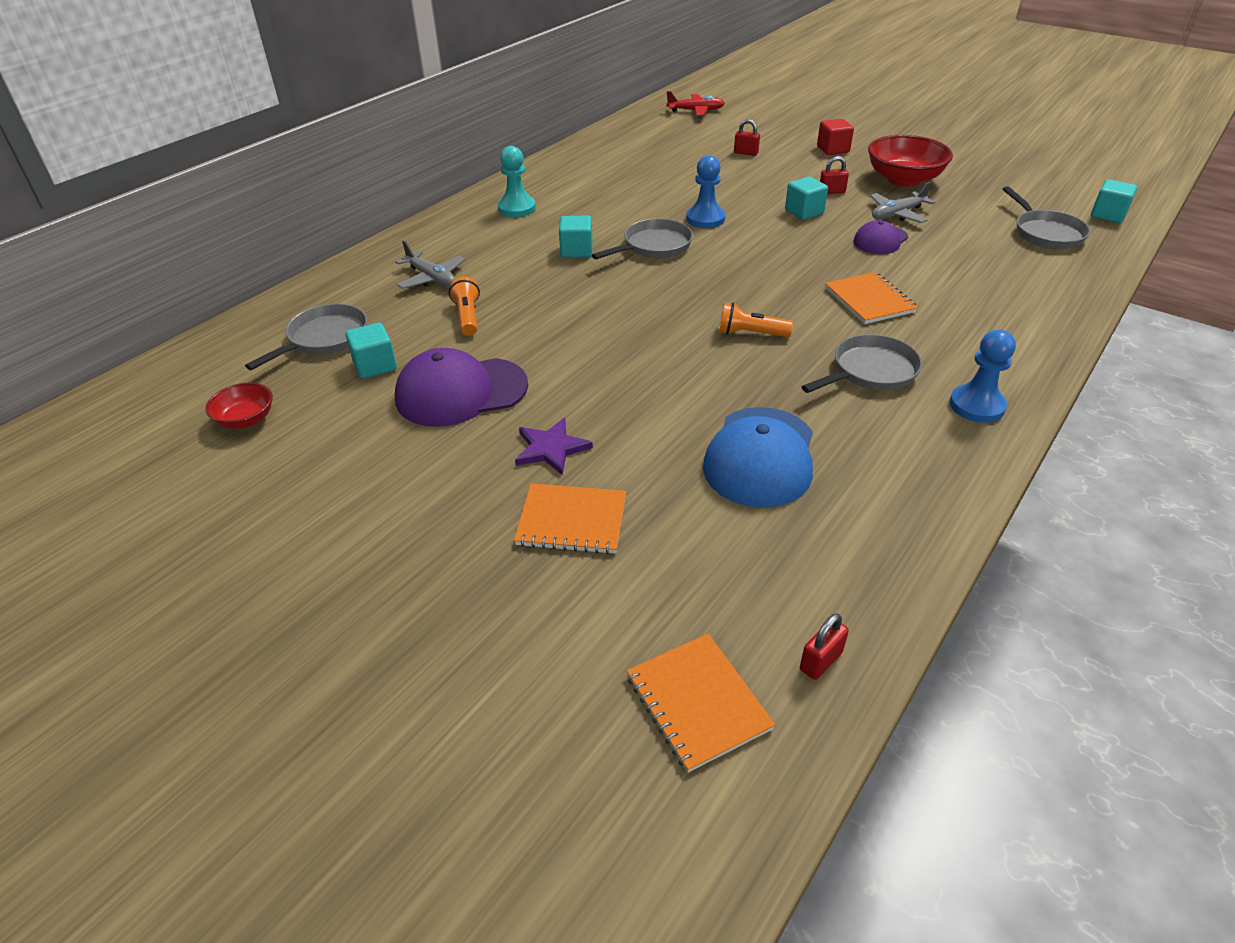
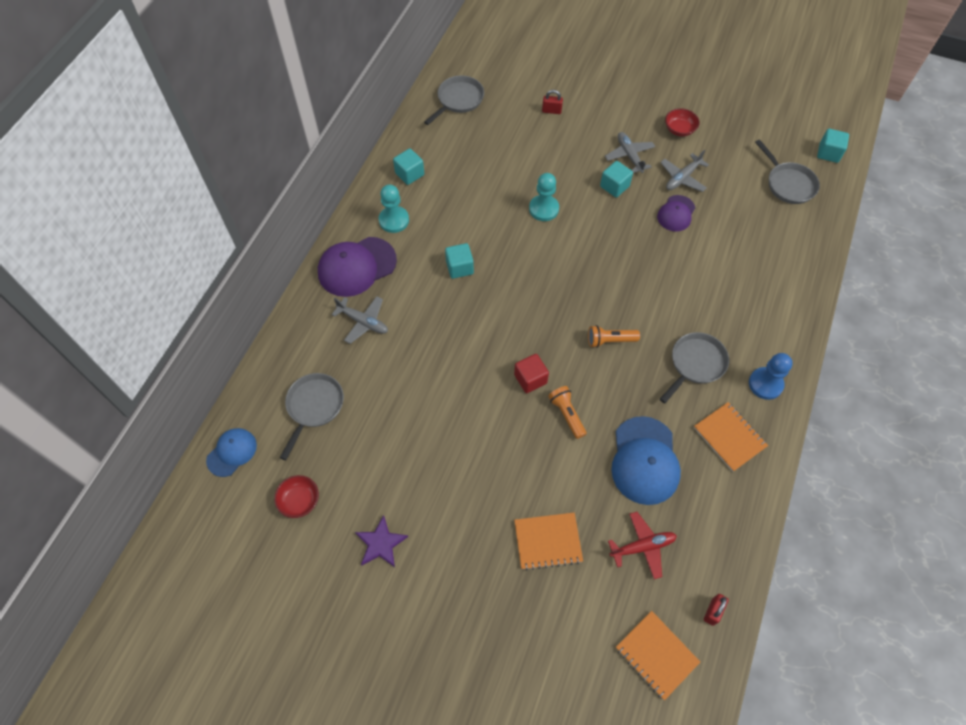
camera: 15 degrees left, 20 degrees up
turquoise cube [346,323,397,379] -> turquoise cube moved to [393,148,424,185]
purple cap [395,348,528,427] -> purple cap moved to [318,237,397,297]
orange flashlight [449,276,480,336] -> orange flashlight moved to [548,386,587,439]
purple star [515,418,593,475] -> purple star moved to [355,515,408,567]
grey pan [592,218,693,259] -> grey pan moved to [424,76,484,125]
red plane [666,91,725,116] -> red plane moved to [608,512,677,579]
blue pawn [686,155,725,228] -> turquoise pawn [529,173,559,221]
red cube [817,119,854,155] -> red cube moved to [514,354,549,393]
red padlock [820,156,849,194] -> grey plane [605,132,655,173]
orange notebook [825,272,918,324] -> orange notebook moved to [694,402,768,472]
red bowl [868,135,953,187] -> red bowl [665,108,700,136], size x0.54
none -> blue cap [206,428,257,477]

